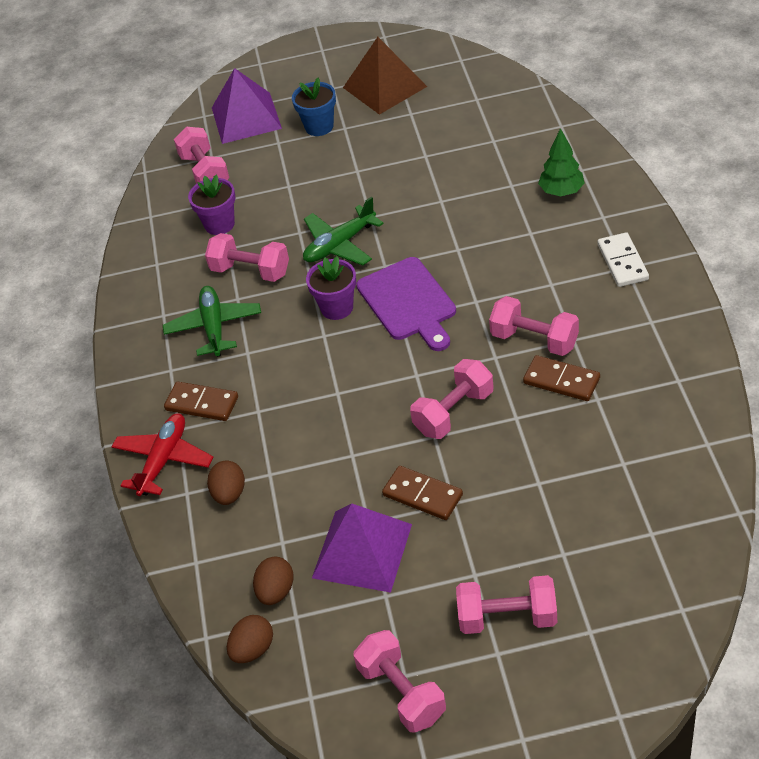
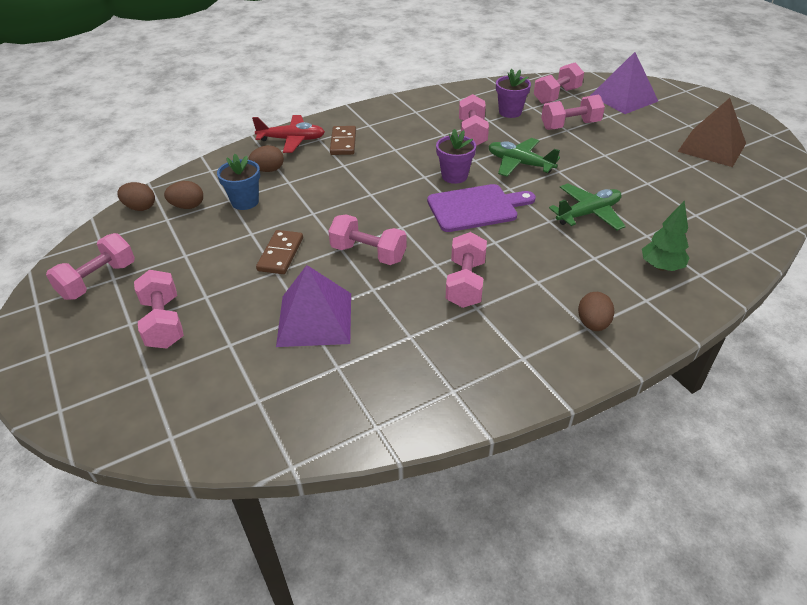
camera: 65 degrees right, 5 degrees down
green plane [163,286,261,357] -> green plane moved to [549,183,626,230]
blue flower pot [292,78,336,136] -> blue flower pot moved to [217,154,260,210]
purple pyramid [312,503,412,593] -> purple pyramid moved to [276,265,351,347]
purple cutting board [356,257,456,351] -> purple cutting board turned 150 degrees counterclockwise [427,184,536,232]
brown domino [523,355,600,401] -> none
white domino [598,232,649,287] -> brown egg [578,292,614,331]
none -> pink dumbbell [541,95,605,130]

